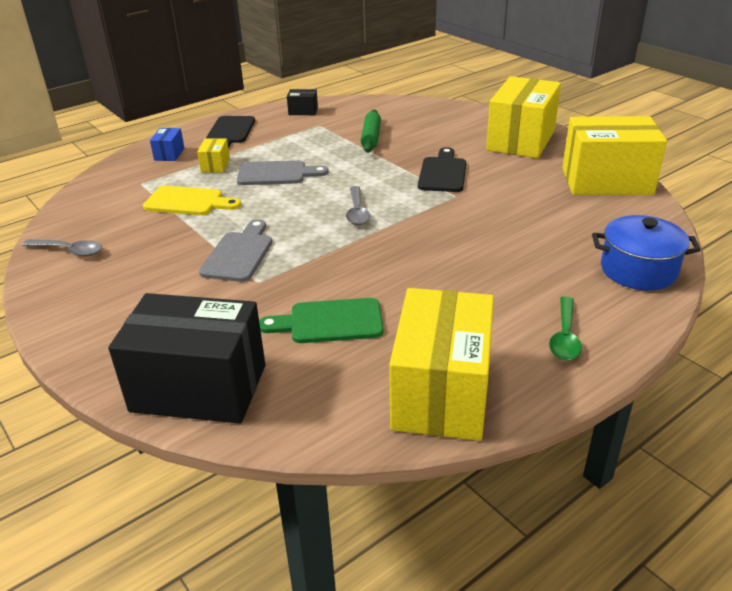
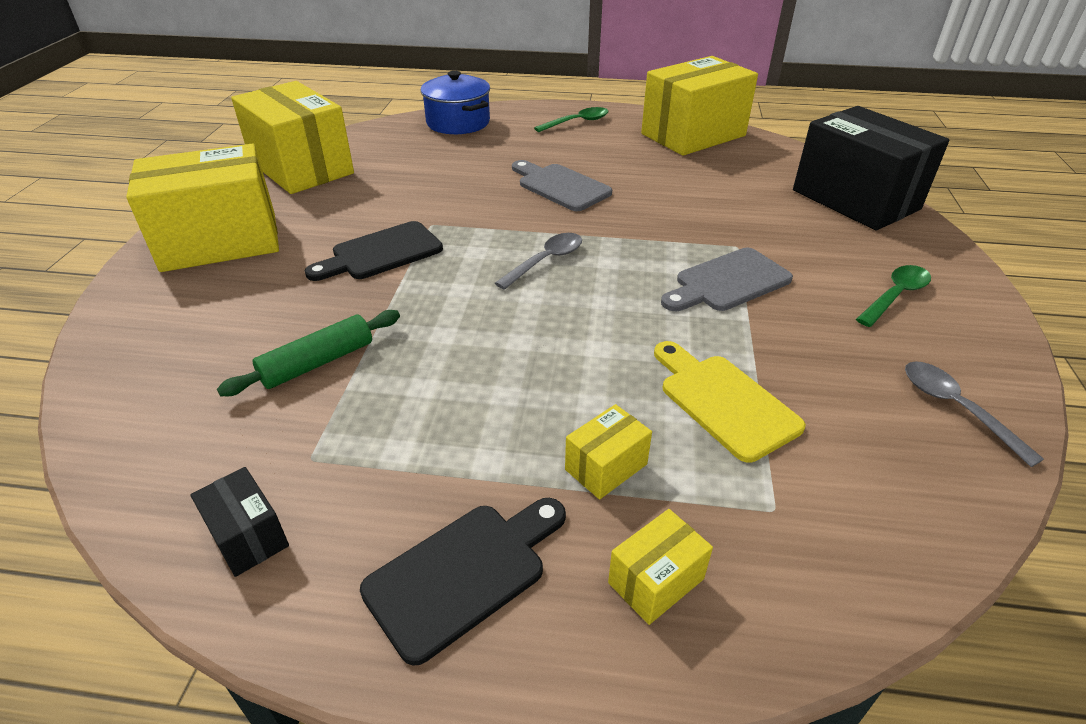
camera: 135 degrees left, 5 degrees up
blue box [150,128,184,161] -> yellow box [608,509,713,625]
grey cutting board [237,160,329,185] -> grey cutting board moved to [512,160,612,211]
green cutting board [259,298,383,343] -> none
none -> green spoon [856,265,931,327]

